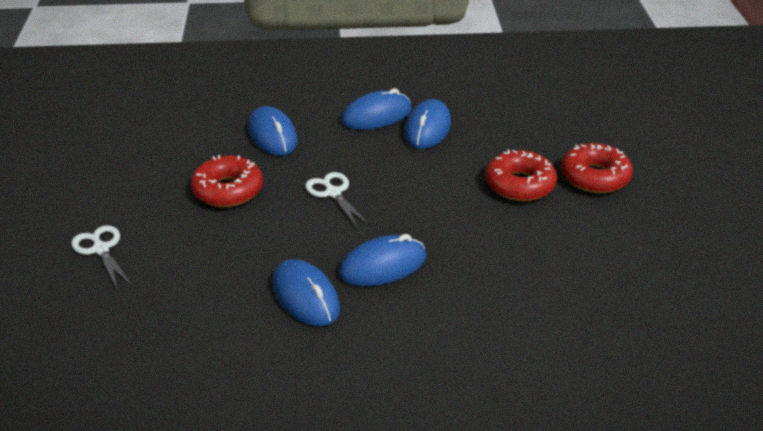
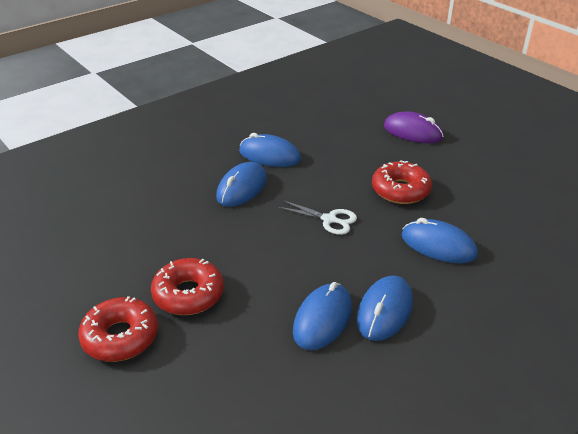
camera: 145 degrees right, 0 degrees up
white scissors [71,225,132,288] -> purple mouse [384,111,444,143]
blue mouse [404,99,451,149] -> blue mouse turned 45 degrees clockwise [293,282,352,350]

